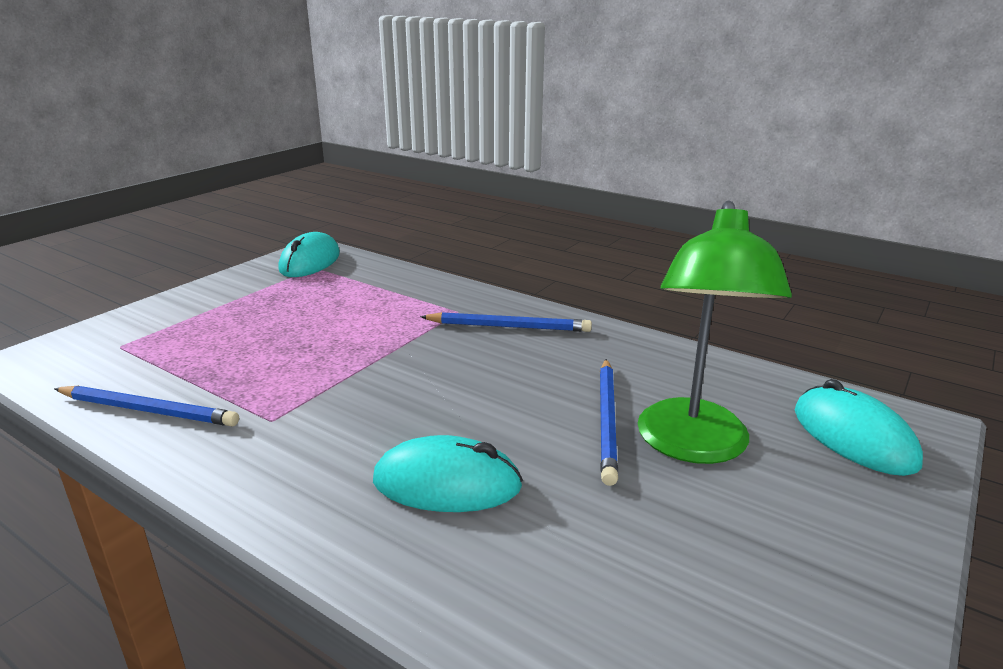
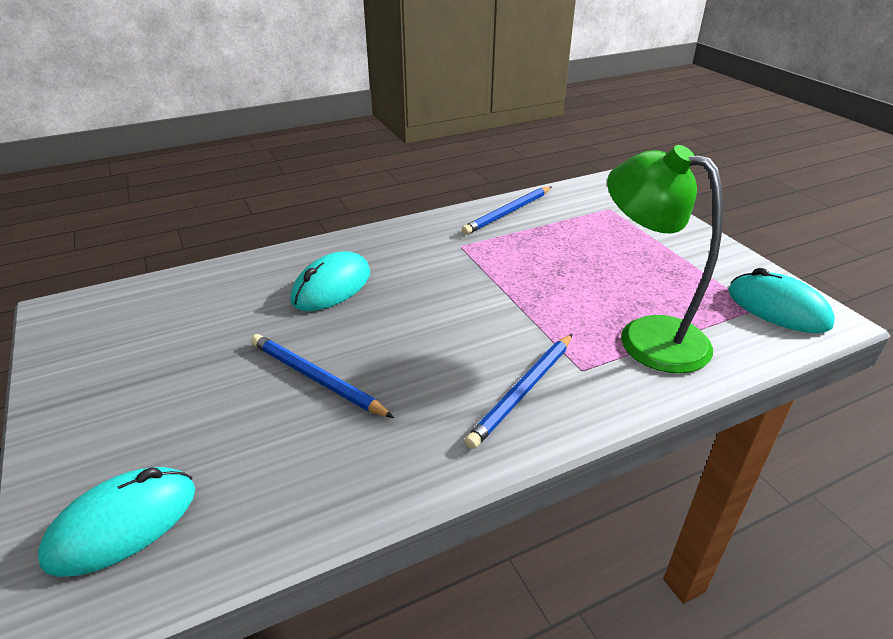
camera: 120 degrees right, 10 degrees up
green lamp [638,200,792,464] -> green lamp moved to [607,145,723,373]
turquoise mouse [795,379,923,476] -> turquoise mouse turned 45 degrees counterclockwise [38,467,195,577]

